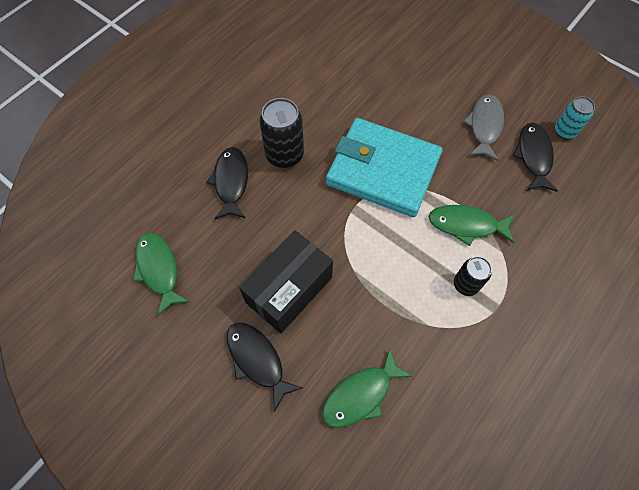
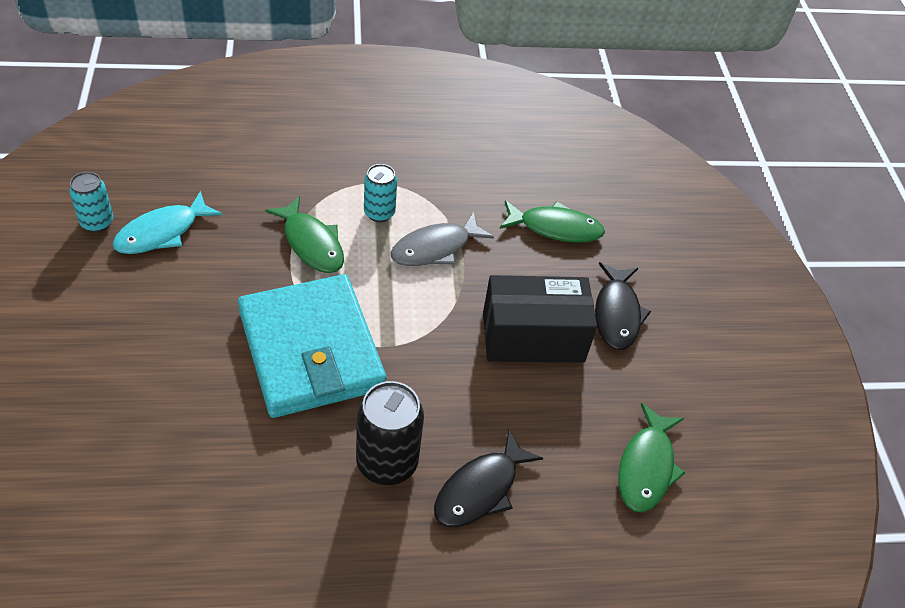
camera: 140 degrees left, 15 degrees down
black can [454,256,492,296] -> turquoise can [364,164,397,222]
grey fish [463,95,504,161] -> grey fish moved to [390,212,494,266]
black fish [512,123,558,192] -> turquoise fish [112,191,222,254]

